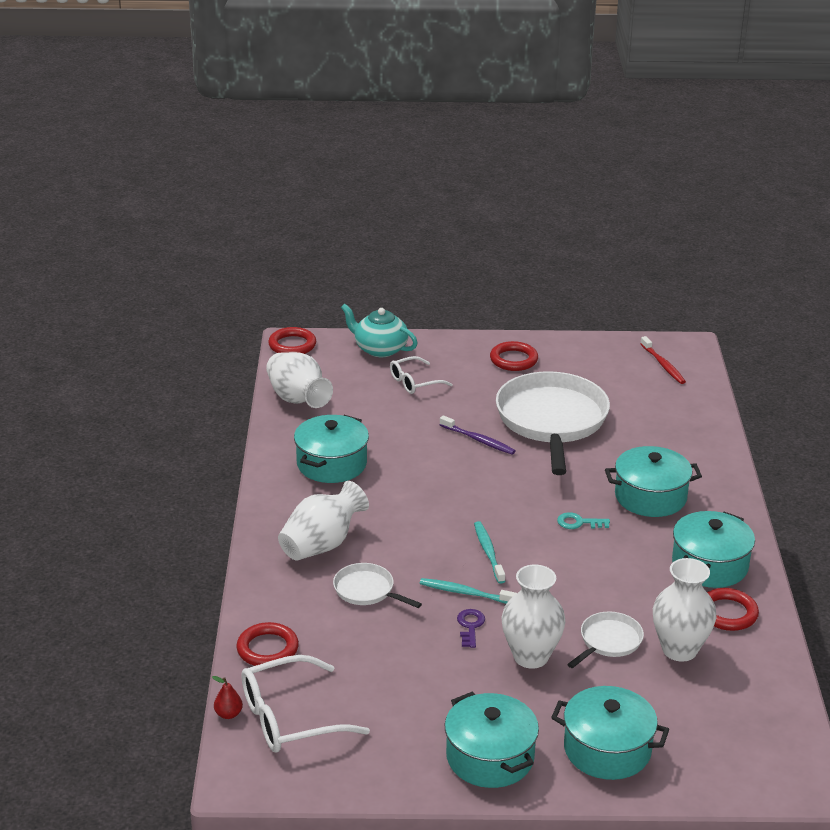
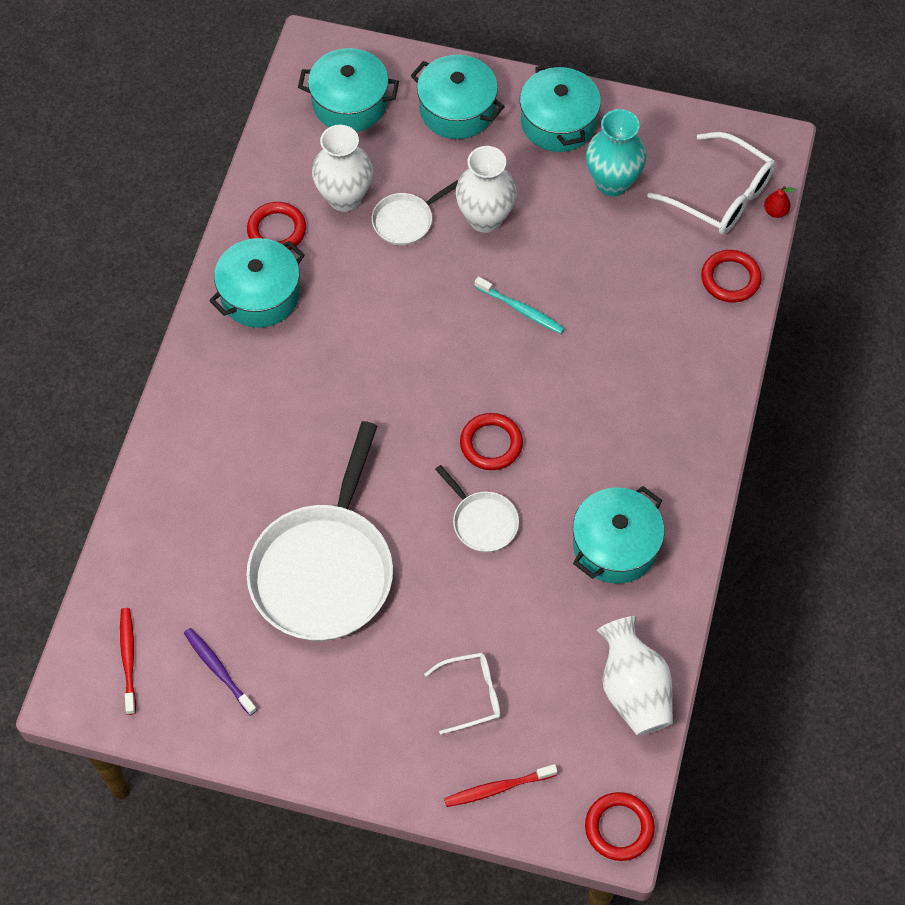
camera: 165 degrees left, 30 degrees up
white glasses [241,655,370,752] -> white glasses turned 45 degrees clockwise [647,132,775,235]
white vase [278,481,369,561] -> none
white pan [333,563,422,608] -> white pan moved to [435,465,519,552]
turquoise teapot [341,304,418,357] -> red toothbrush [444,764,558,807]
purple toothbrush [440,415,516,455] -> purple toothbrush moved to [184,628,257,716]
purple key [457,609,485,648] -> none
turquoise toothbrush [474,521,505,584] -> none
red ring [490,341,538,371] -> red ring moved to [460,413,523,470]
turquoise key [557,512,610,529] -> none
turquoise pot [605,446,702,517] -> turquoise pot moved to [298,48,399,132]
none -> turquoise vase [586,109,646,196]

